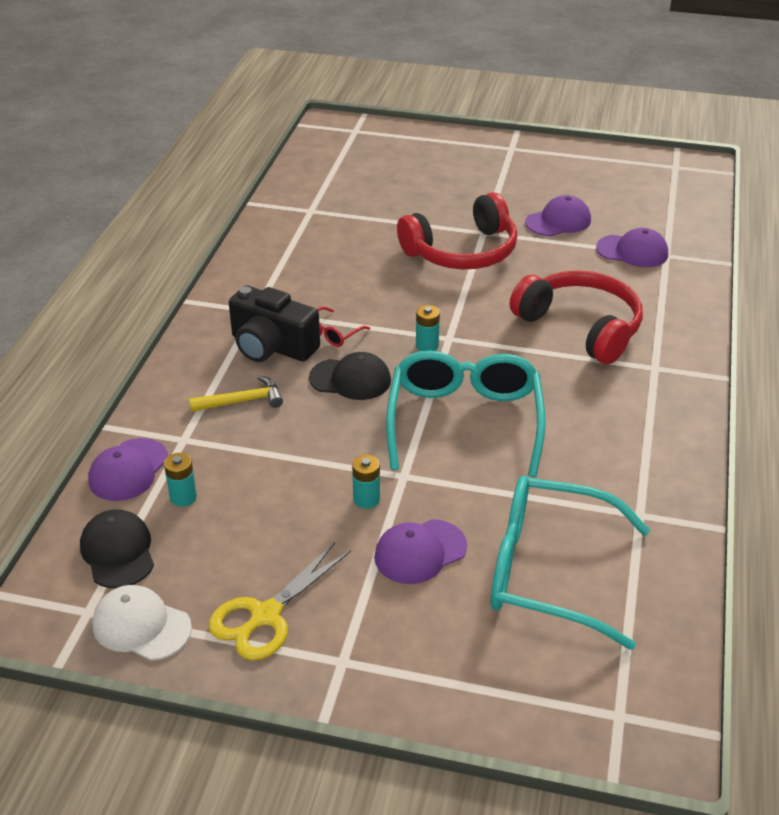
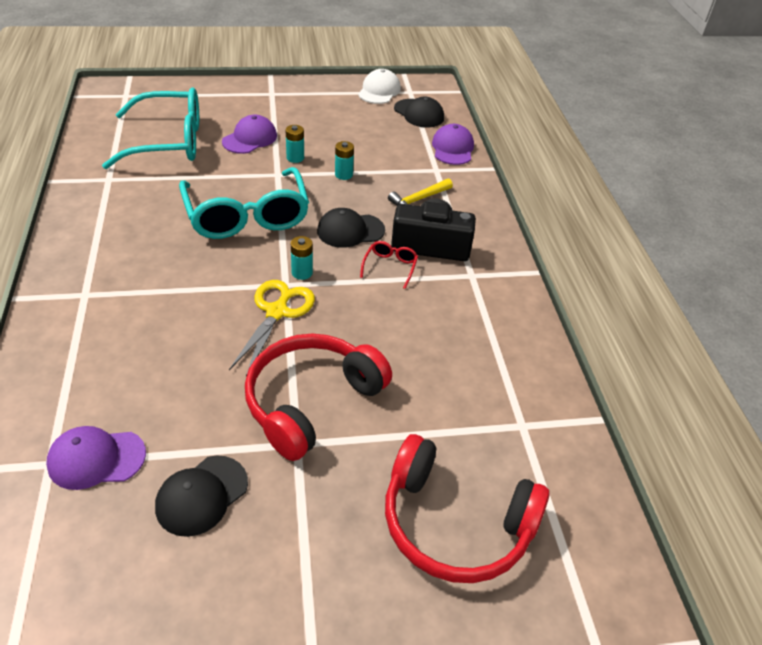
camera: 155 degrees right, 5 degrees up
white cap [93,585,192,661] -> white cap turned 75 degrees counterclockwise [358,69,401,104]
turquoise battery [164,453,197,507] -> turquoise battery moved to [335,141,354,180]
yellow scissors [209,542,351,661] -> yellow scissors moved to [229,280,315,376]
red headphones [510,270,643,364] -> red headphones moved to [385,434,549,583]
purple cap [525,195,591,236] -> black cap [155,455,248,537]

